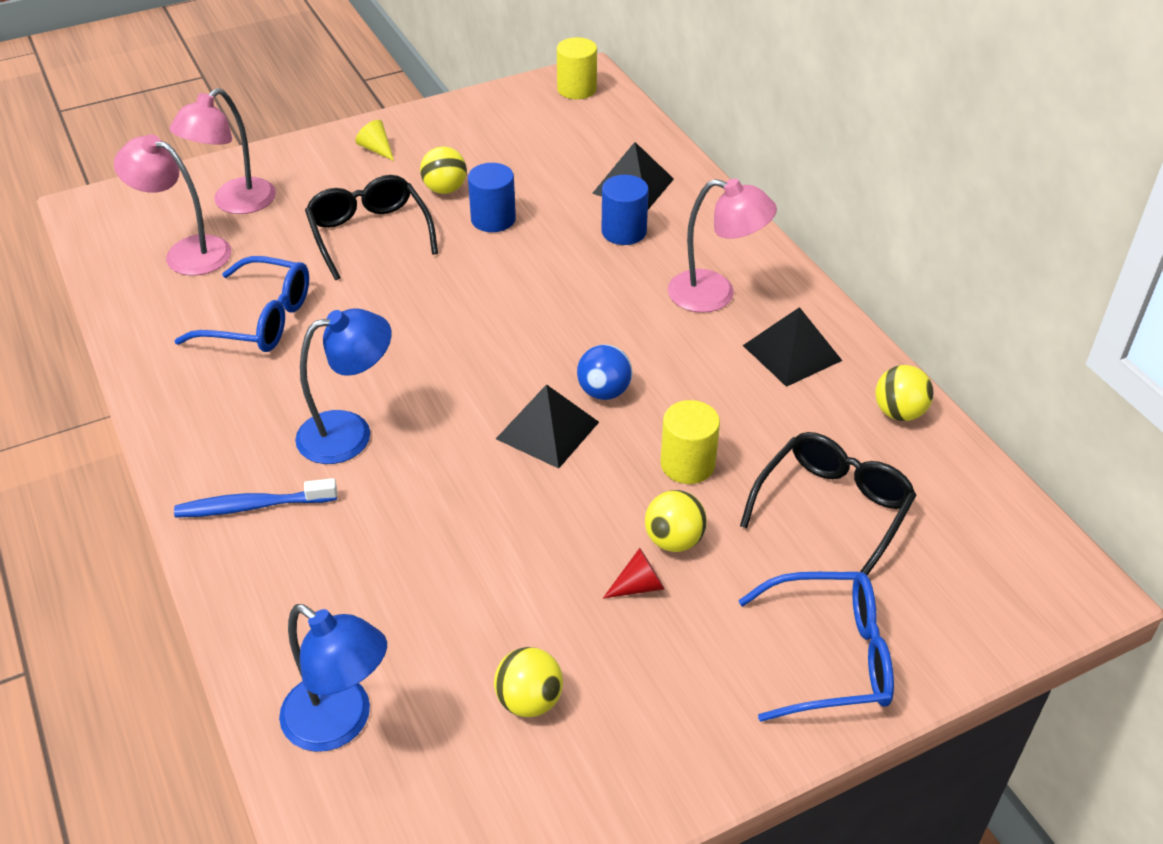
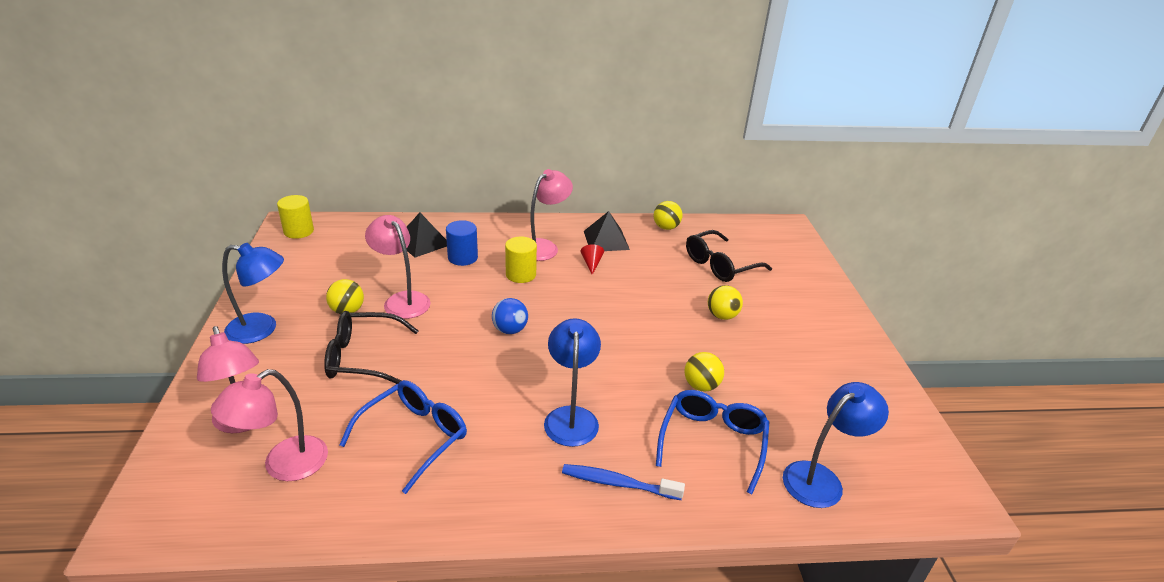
camera: 70 degrees left, 10 degrees down
blue toothbrush [174,478,337,518] -> blue toothbrush turned 90 degrees clockwise [562,464,685,500]
yellow cone [355,120,394,161] -> blue lamp [222,243,284,344]
blue cylinder [468,163,516,232] -> pink lamp [365,215,431,319]
yellow ball [494,647,563,717] -> yellow ball moved to [684,352,724,392]
black pyramid [496,384,599,469] -> none
blue ball [577,344,632,400] -> blue ball moved to [492,298,528,334]
red cone [603,548,665,598] -> red cone moved to [580,244,604,275]
yellow cylinder [660,400,720,484] -> yellow cylinder moved to [505,237,537,283]
blue glasses [738,572,894,722] -> blue glasses moved to [656,390,769,494]
black glasses [740,432,917,575] -> black glasses turned 90 degrees counterclockwise [686,230,772,282]

